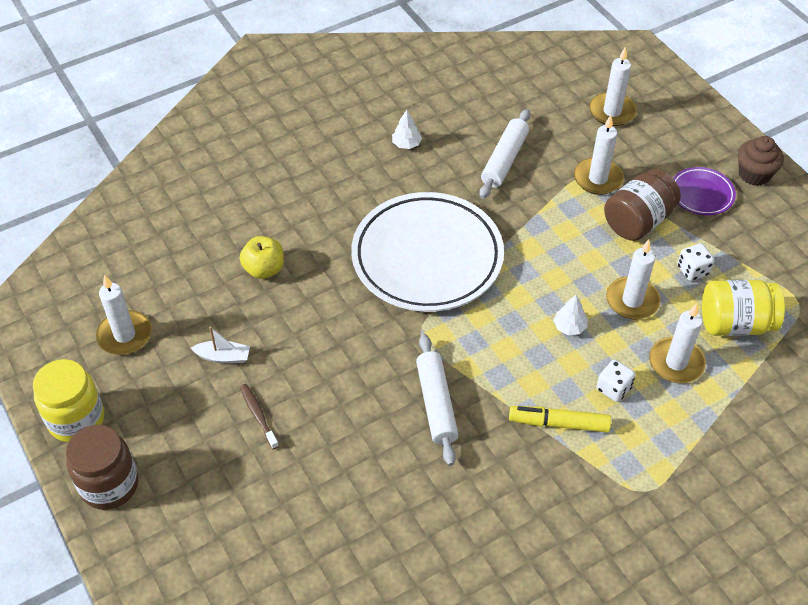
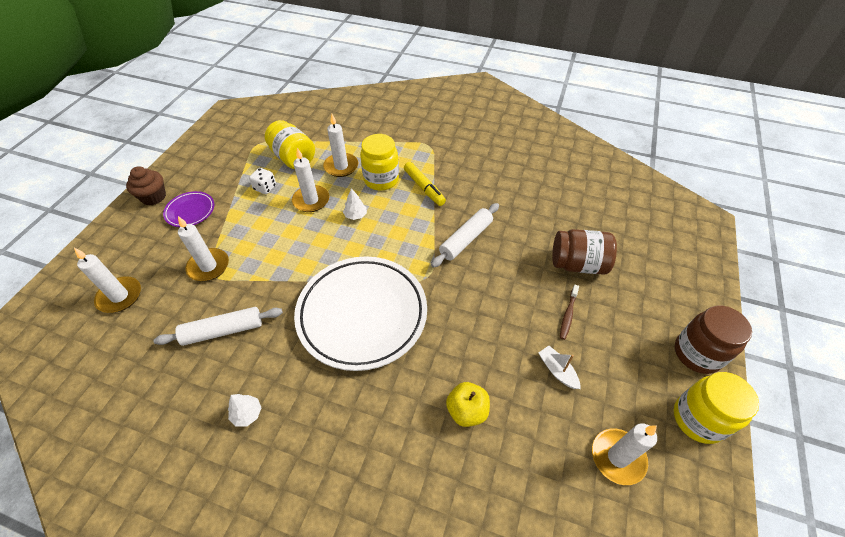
camera: 130 degrees left, 0 degrees up
white dice [597,360,635,402] -> yellow jar [360,134,399,191]
brown jar [604,169,681,241] -> brown jar moved to [552,229,617,275]

